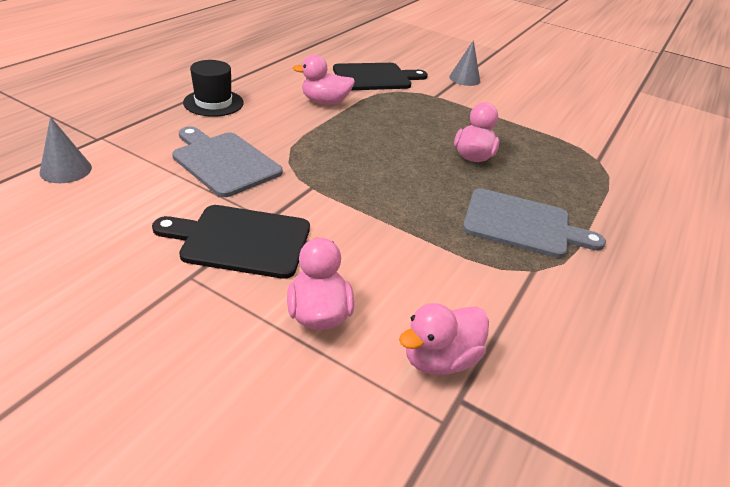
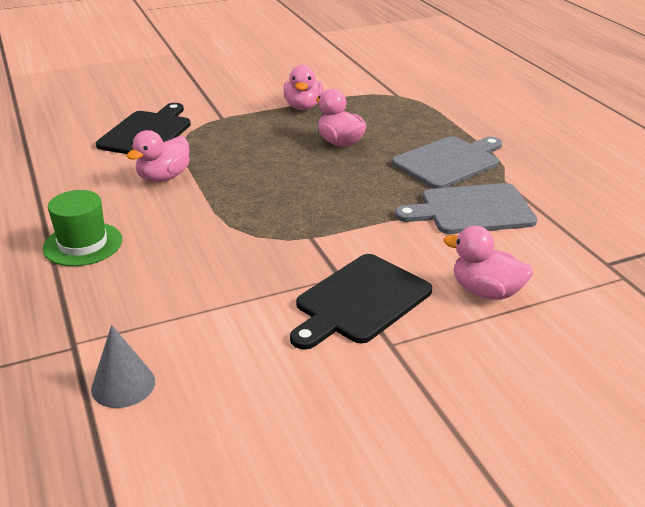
camera: 50 degrees left, 5 degrees down
grey cutting board [172,127,283,197] -> grey cutting board moved to [395,183,537,234]
black hat [183,60,244,117] -> green hat [43,190,122,266]
pink duck [399,303,489,375] -> pink duck moved to [283,65,323,110]
grey cone [449,40,480,86] -> none

